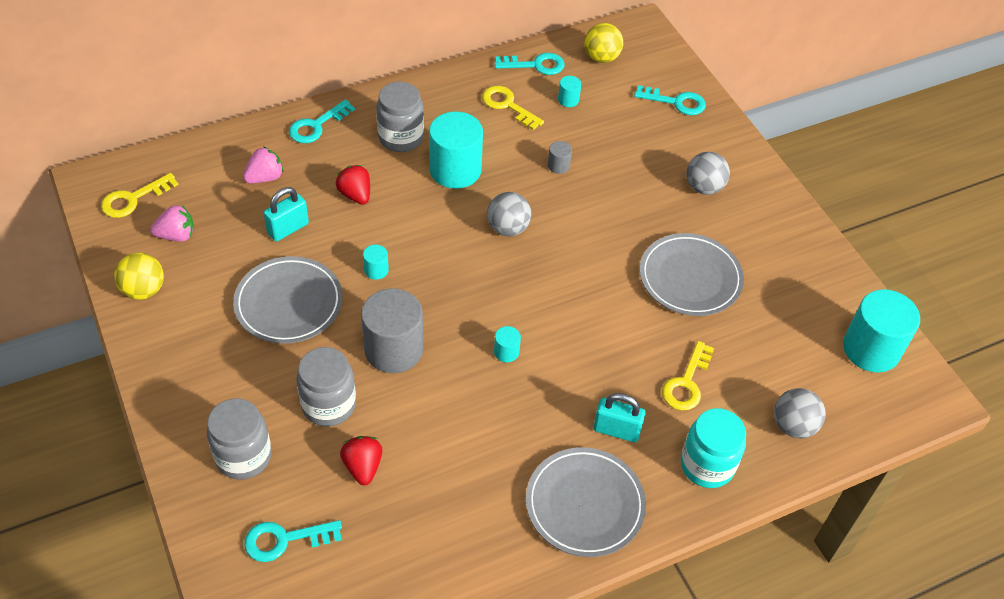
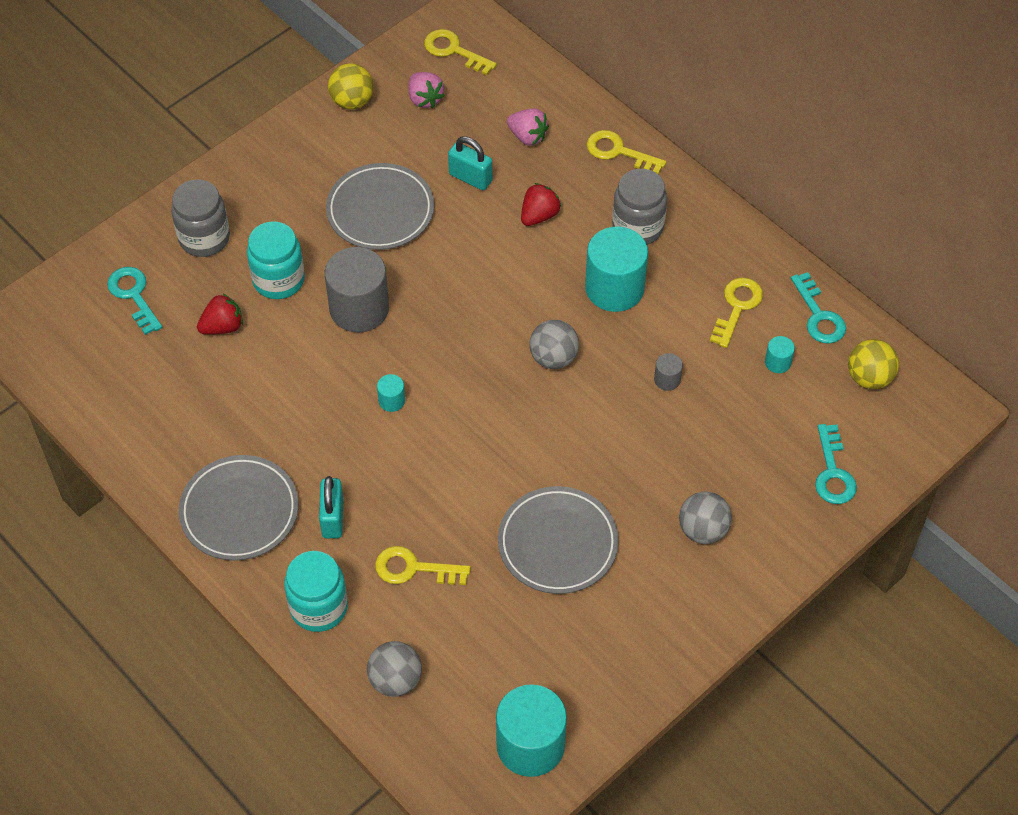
camera: 75 degrees right, 5 degrees up
turquoise key [289,100,355,143] -> yellow key [587,130,666,174]
grey jar [296,347,356,426] -> turquoise jar [247,221,305,299]
turquoise cylinder [363,245,389,280] -> none

